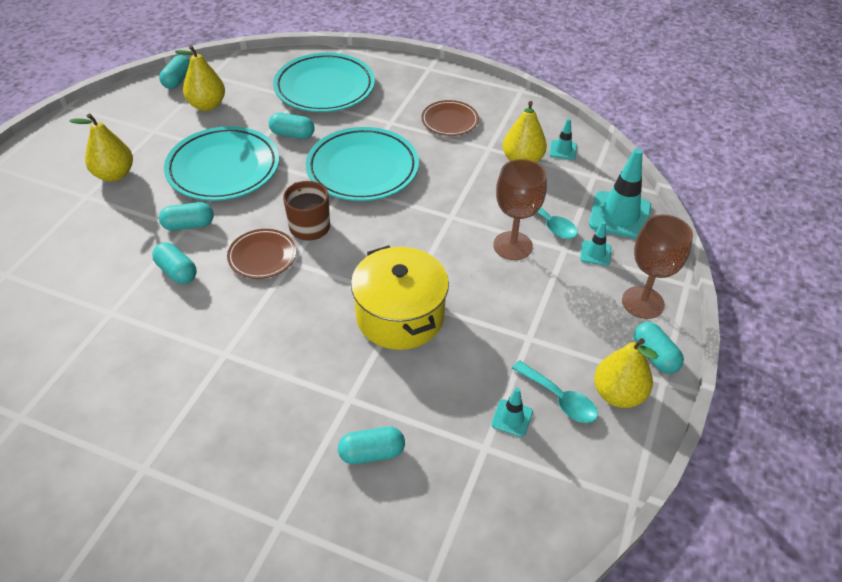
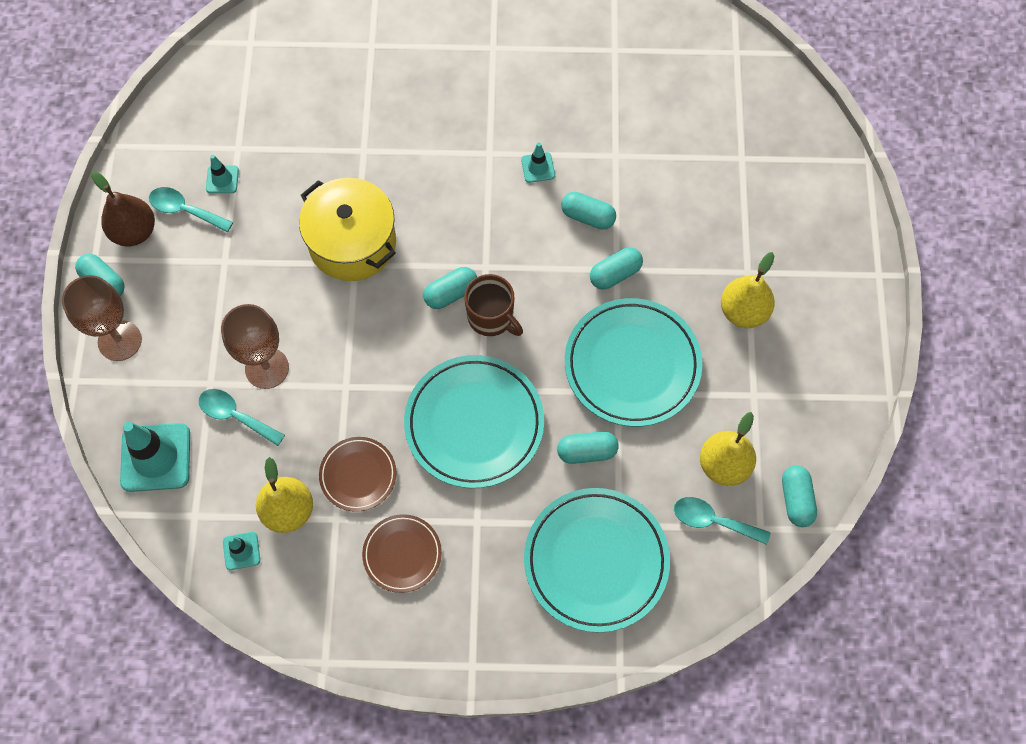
camera: 160 degrees right, 20 degrees up
brown plate [227,229,297,279] -> brown plate moved to [319,437,397,512]
turquoise capsule [338,427,405,464] -> turquoise capsule moved to [423,267,477,309]
turquoise traffic cone [580,221,611,266] -> turquoise traffic cone moved to [521,143,555,183]
yellow pear [594,338,658,408] -> brown pear [91,172,155,247]
none -> turquoise spoon [674,497,771,545]

